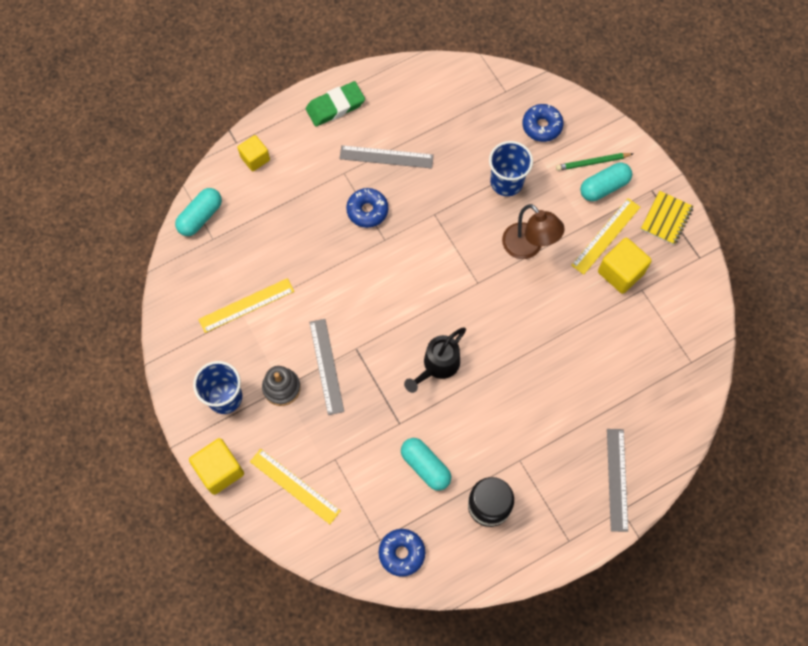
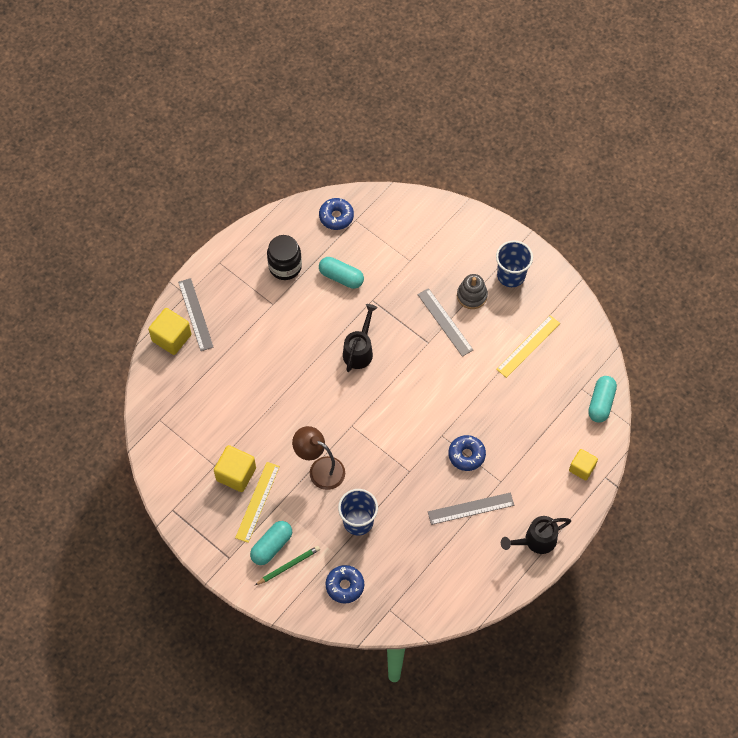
camera: 160 degrees right, 5 degrees down
yellow cube [189,438,244,495] -> yellow cube moved to [148,308,191,355]
yellow ruler [250,449,341,524] -> none
green eraser [306,81,365,127] -> black watering can [501,516,571,554]
yellow notebook [641,191,694,245] -> none

